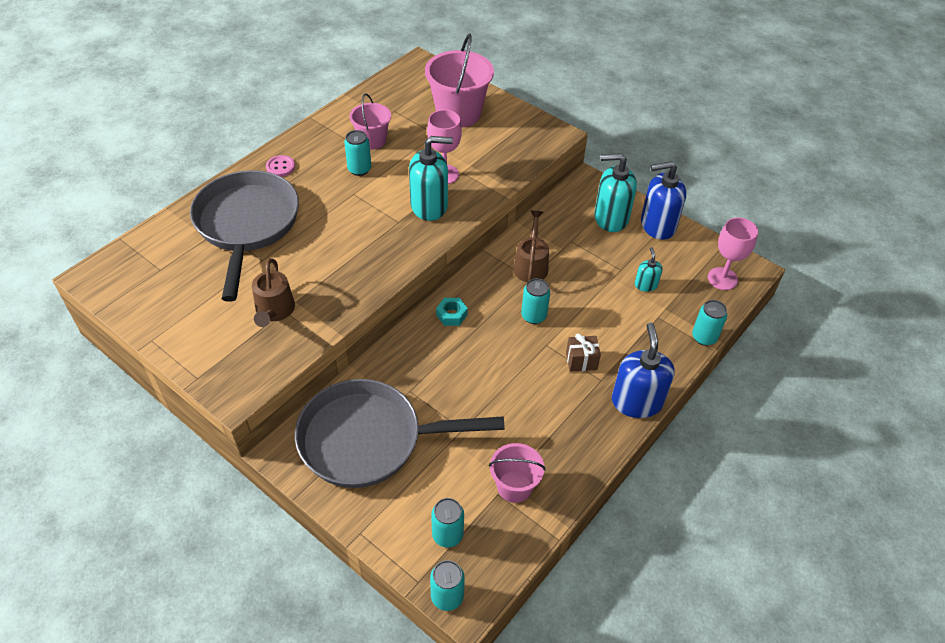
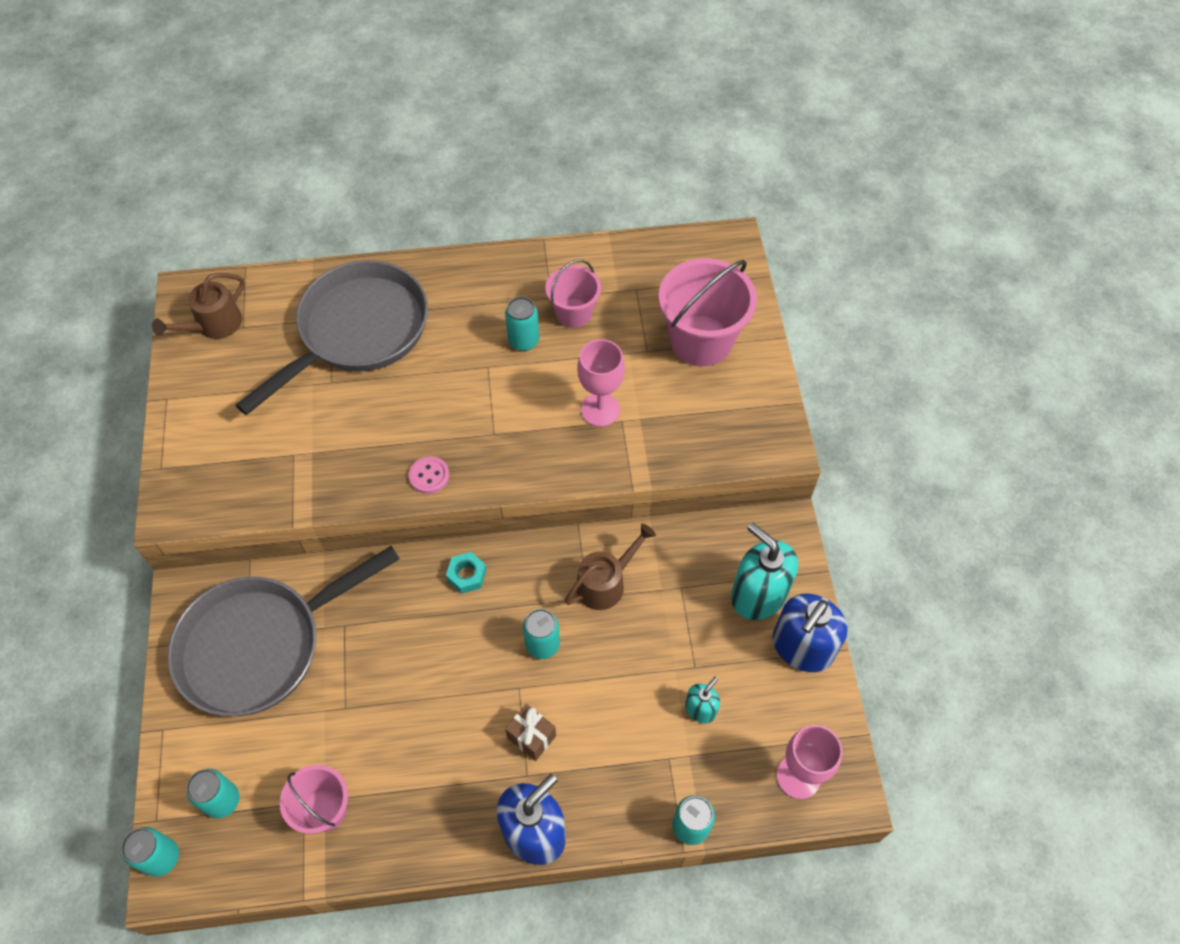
camera: 45 degrees right, 10 degrees up
brown watering can [252,258,295,327] -> brown watering can moved to [152,273,245,339]
pink button [266,155,295,177] -> pink button moved to [409,456,449,494]
grey pan [295,379,505,488] -> grey pan turned 75 degrees counterclockwise [168,546,400,716]
turquoise soap dispenser [409,136,453,221] -> none
blue soap dispenser [641,161,686,240] -> blue soap dispenser turned 90 degrees counterclockwise [773,593,848,672]

